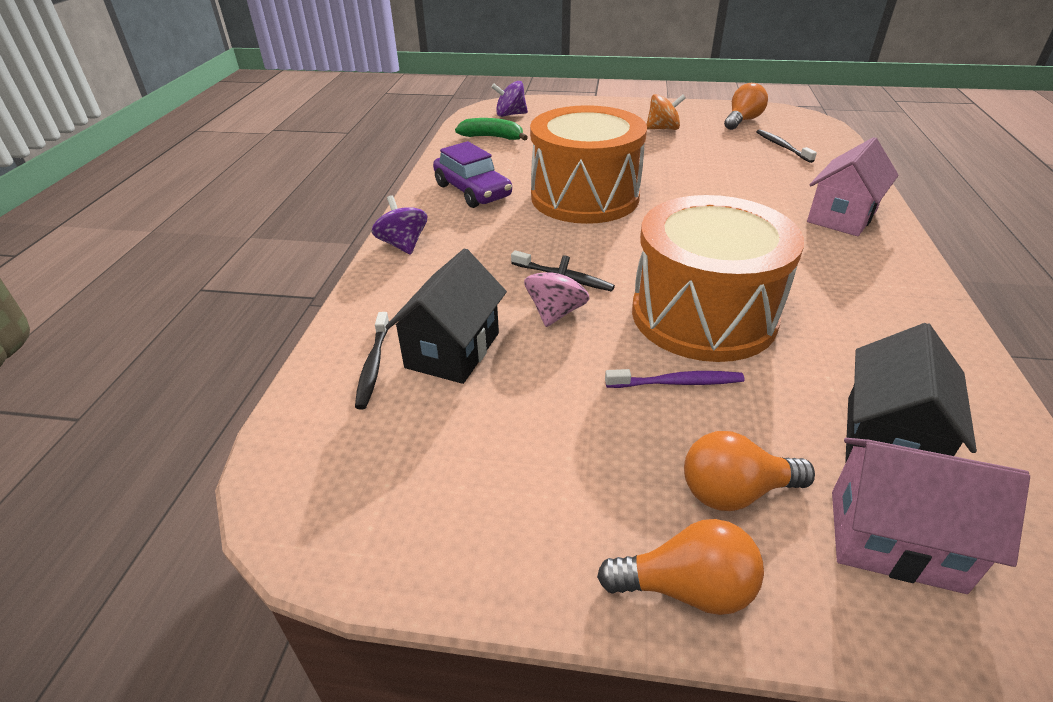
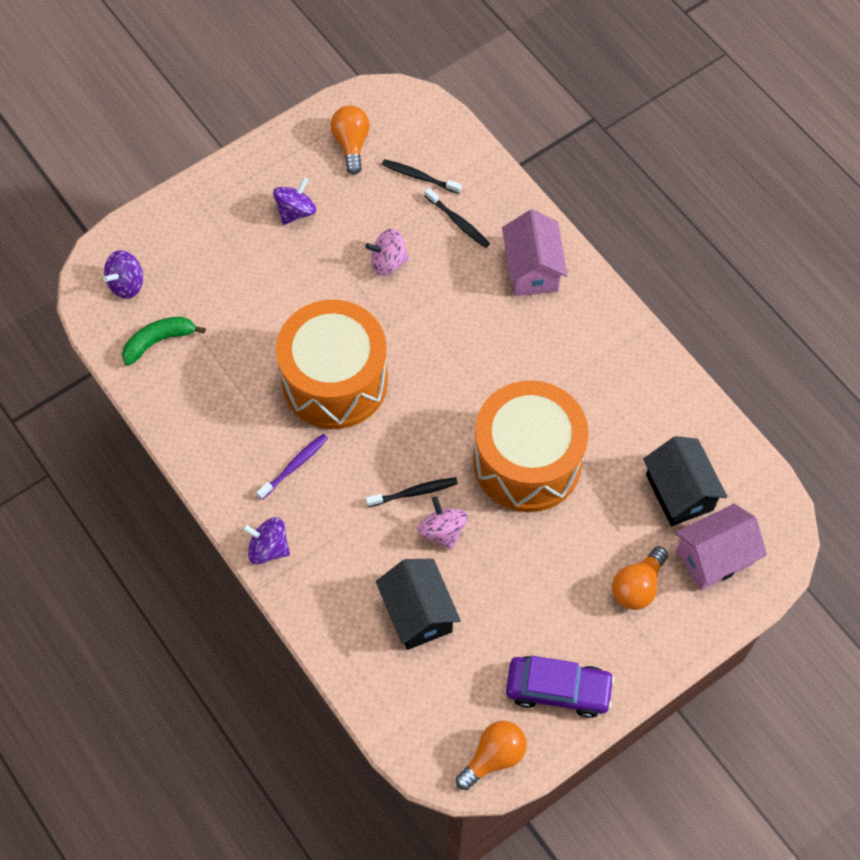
camera: 45 degrees left, 25 degrees up
black toothbrush [355,312,390,409] -> black toothbrush moved to [425,188,490,248]
purple car [433,141,512,208] -> purple car moved to [506,656,615,718]
orange light bulb [597,519,764,615] -> orange light bulb moved to [456,721,527,790]
purple toothbrush [605,369,744,388] -> purple toothbrush moved to [256,434,328,500]
orange spinning top [646,94,686,130] -> purple spinning top [273,178,316,225]
none -> pink spinning top [365,229,409,276]

